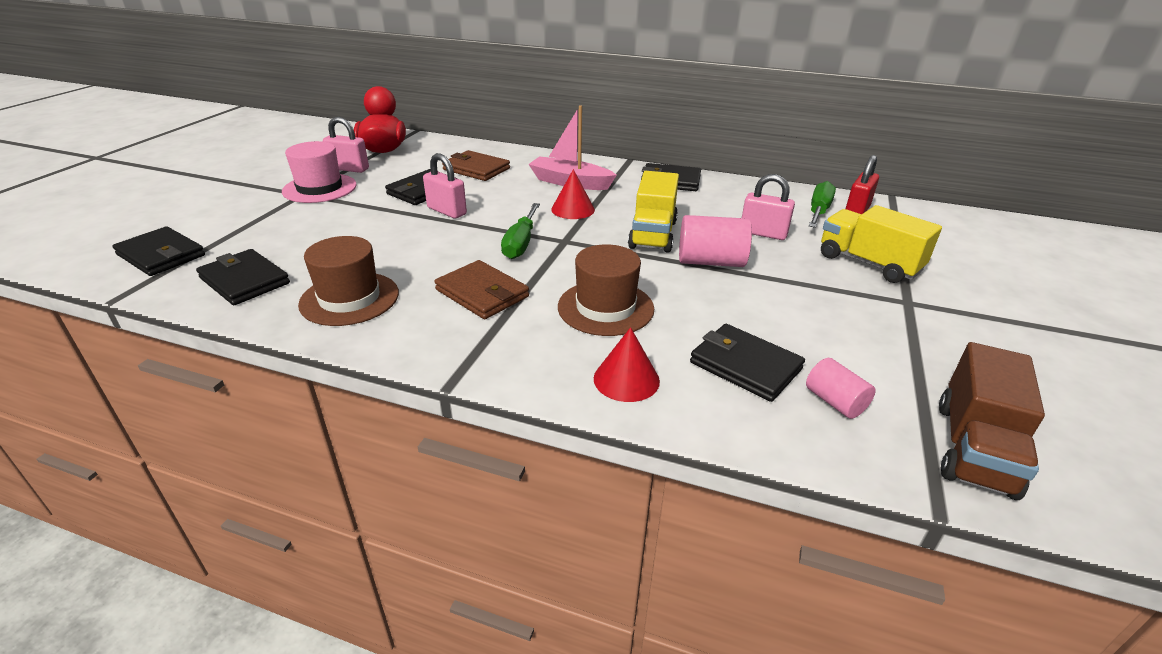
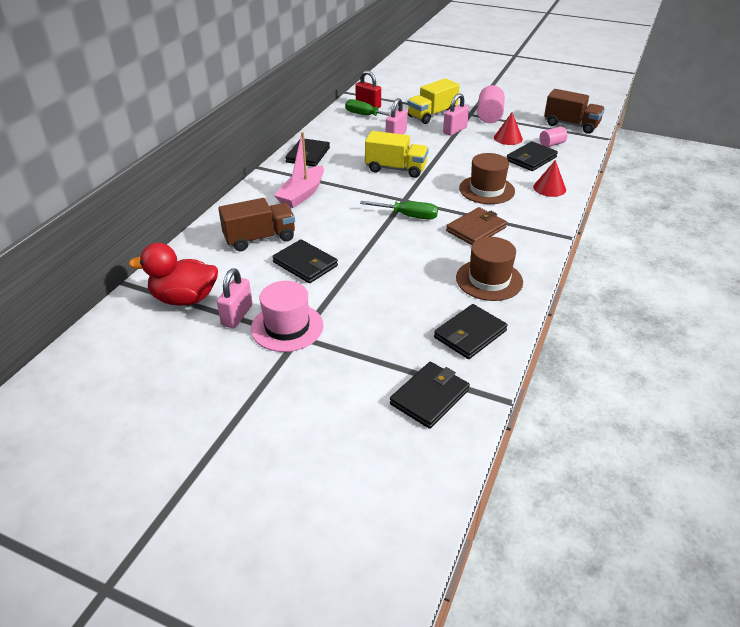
camera: 85 degrees left, 5 degrees up
pink padlock [423,153,467,219] -> pink padlock moved to [443,93,469,136]
brown wallet [442,150,510,181] -> brown truck [218,198,295,251]
red cone [551,169,595,219] -> red cone moved to [494,112,523,145]
pink cylinder [679,215,752,267] -> pink cylinder moved to [477,85,505,123]

